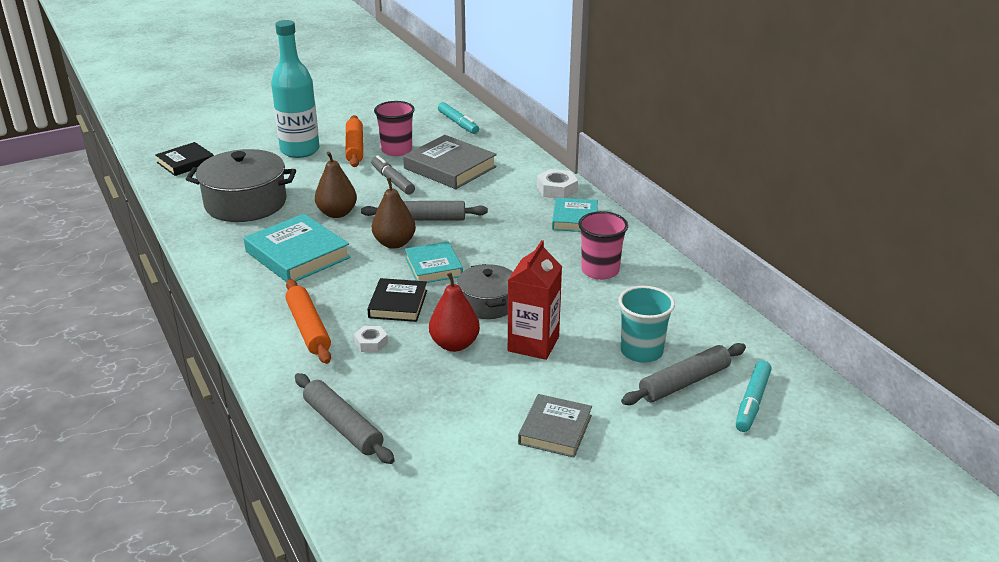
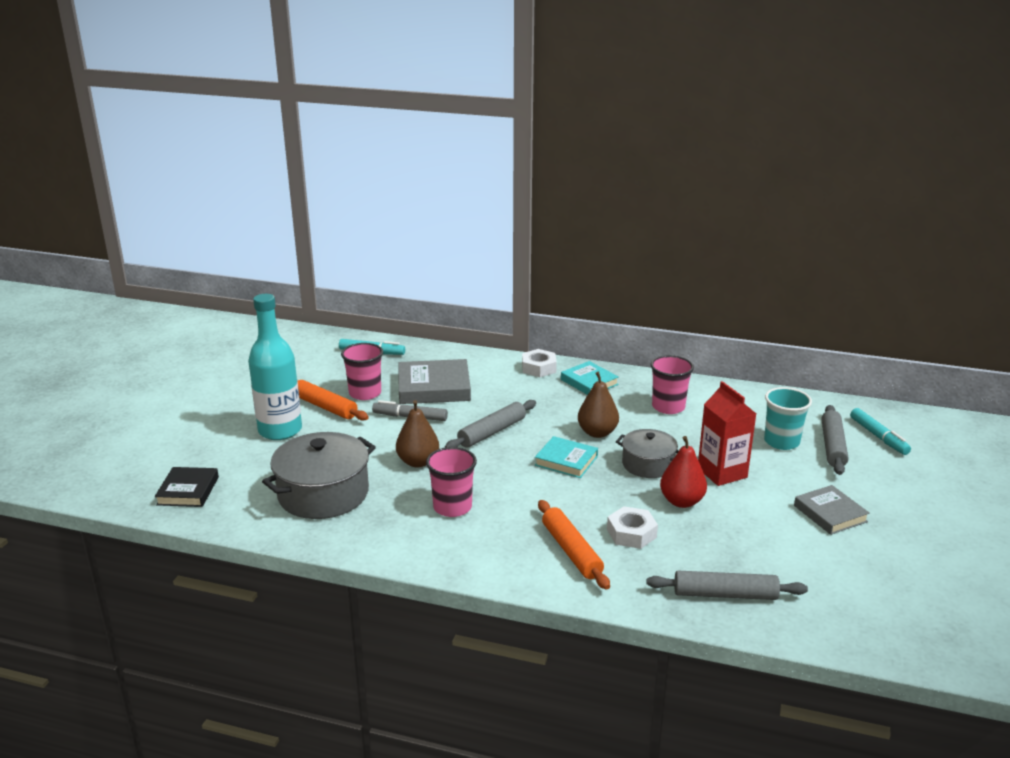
camera: 45 degrees left, 5 degrees down
turquoise book [244,214,351,282] -> pink cup [426,447,477,517]
orange rolling pin [285,279,331,364] -> orange rolling pin turned 45 degrees clockwise [538,500,610,590]
white nut [354,326,388,352] -> white nut [607,506,658,549], size x1.57
black book [367,278,427,322] -> none
brown pear [372,178,416,249] -> brown pear moved to [578,372,619,438]

